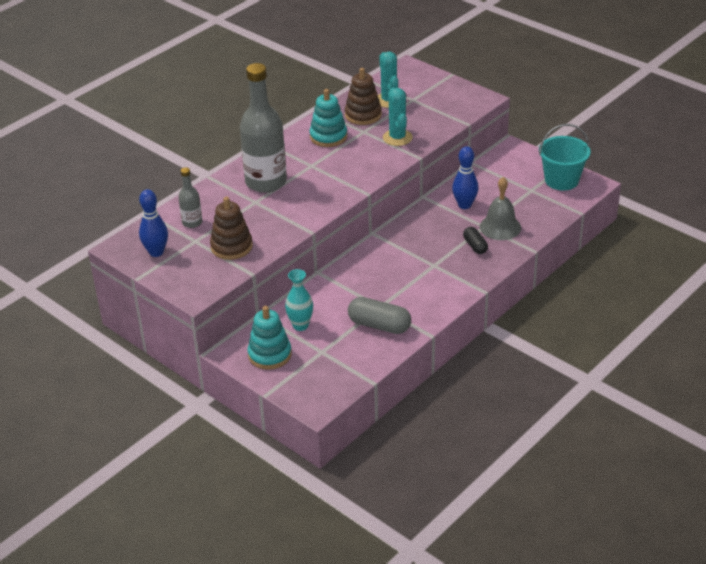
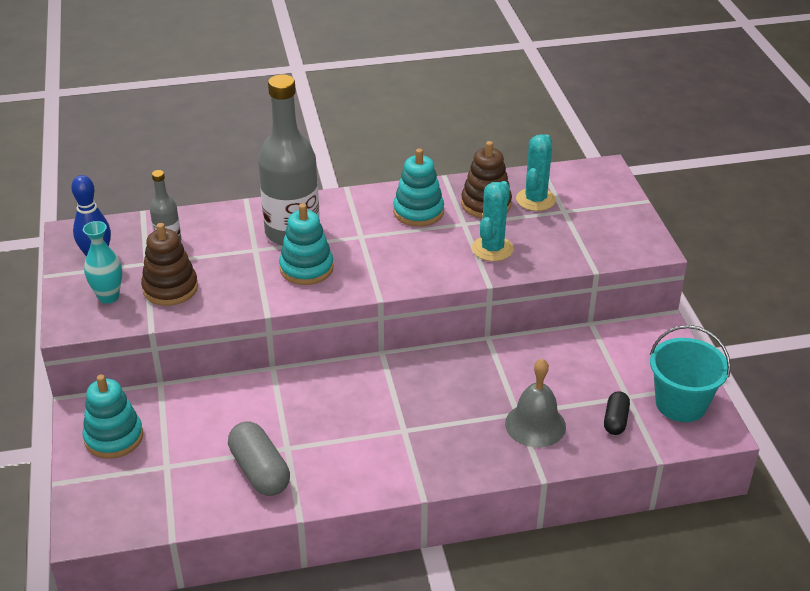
camera: 35 degrees right, 0 degrees up
turquoise vase [285,269,313,331] -> turquoise vase moved to [83,221,122,304]
blue bowling pin [452,146,478,209] -> none
black capsule [463,227,488,254] -> black capsule moved to [604,391,630,435]
none -> turquoise stacking toy [279,203,334,285]

